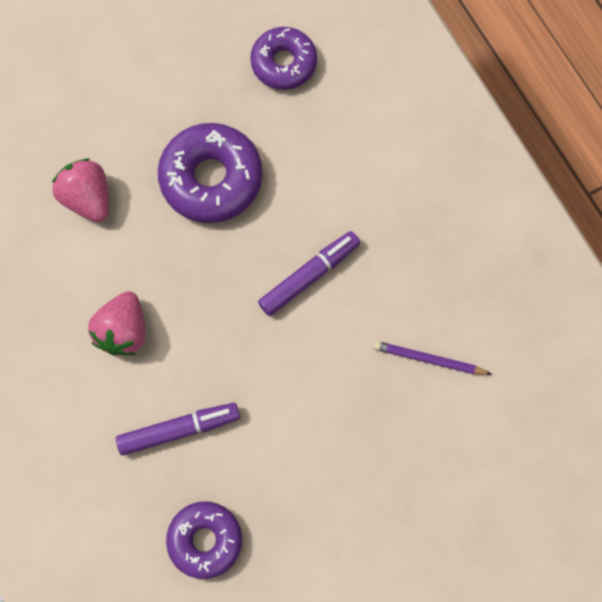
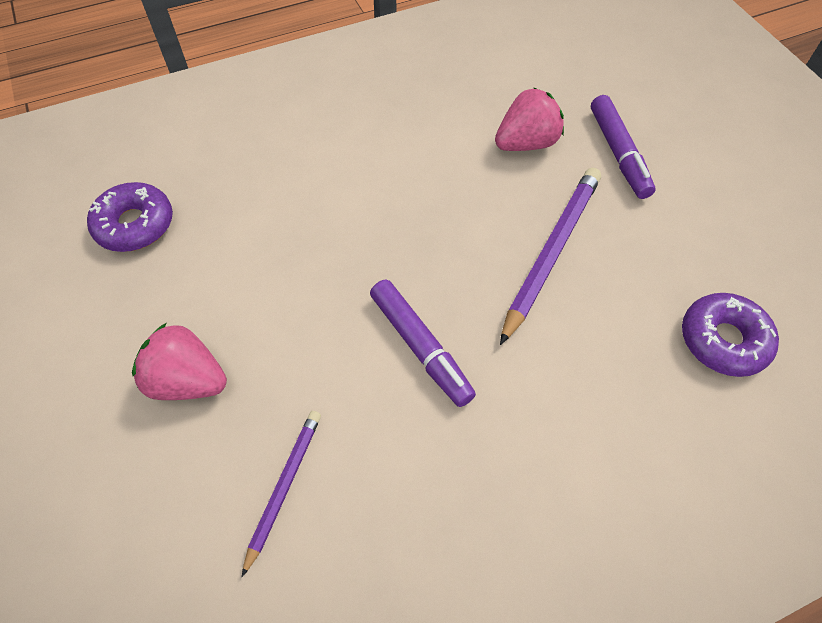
camera: 95 degrees right, 15 degrees down
pink strawberry [88,291,146,356] -> pink strawberry moved to [132,323,227,400]
purple marker [116,403,240,456] -> purple marker moved to [591,95,656,199]
purple donut [158,123,262,223] -> purple pencil [500,168,601,345]

